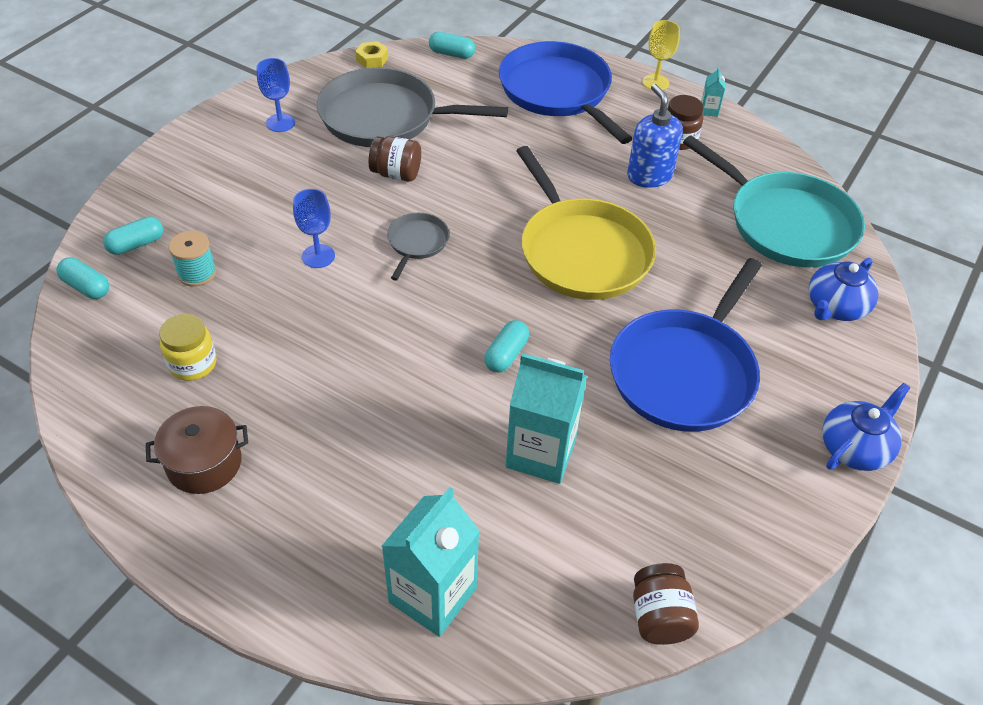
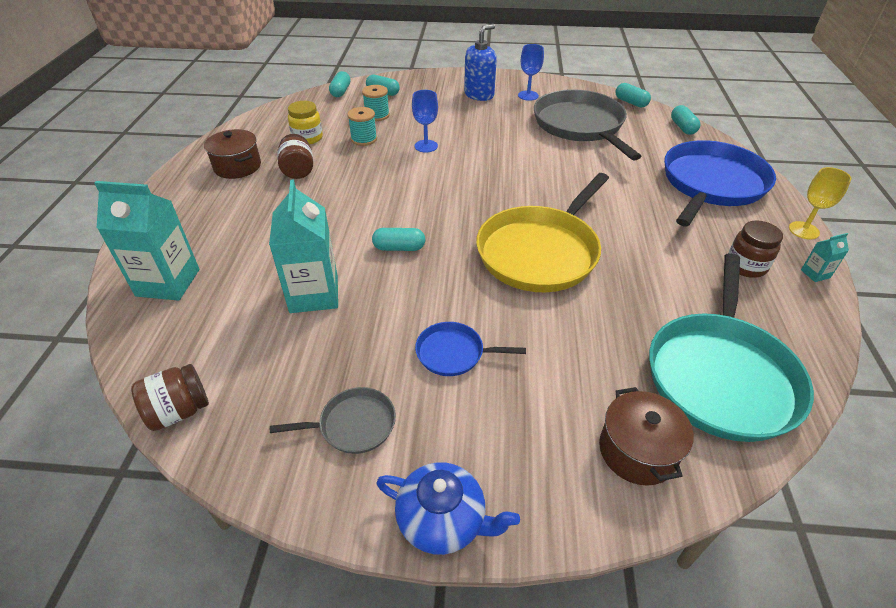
camera: 65 degrees right, 5 degrees down
yellow nut [355,41,388,68] -> turquoise capsule [615,83,651,108]
brown jar [369,136,421,182] -> brown jar moved to [277,134,313,179]
grey pan [387,213,449,281] -> grey pan moved to [270,387,396,454]
blue pan [610,258,762,432] -> blue pan [415,322,526,376], size x0.47
blue soap dispenser [627,84,683,188] -> blue soap dispenser moved to [464,24,497,101]
blue teapot [809,258,878,321] -> brown pot [599,387,694,486]
none -> turquoise spool [347,107,377,146]

